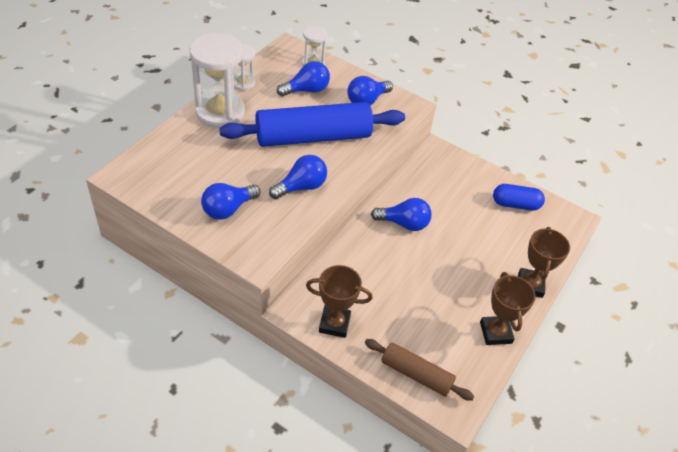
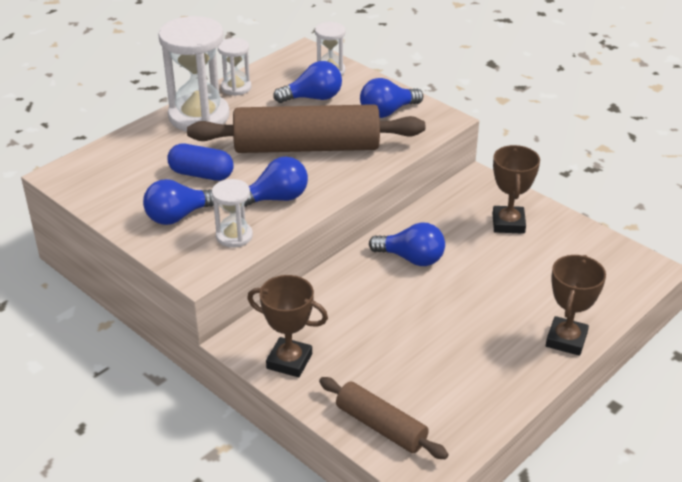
camera: 15 degrees right, 10 degrees down
blue rolling pin [219,102,405,147] -> brown rolling pin [187,104,425,153]
brown trophy [480,272,536,345] -> brown trophy moved to [493,145,540,234]
blue capsule [493,184,545,211] -> blue capsule moved to [167,144,234,181]
none -> white hourglass [212,179,253,248]

